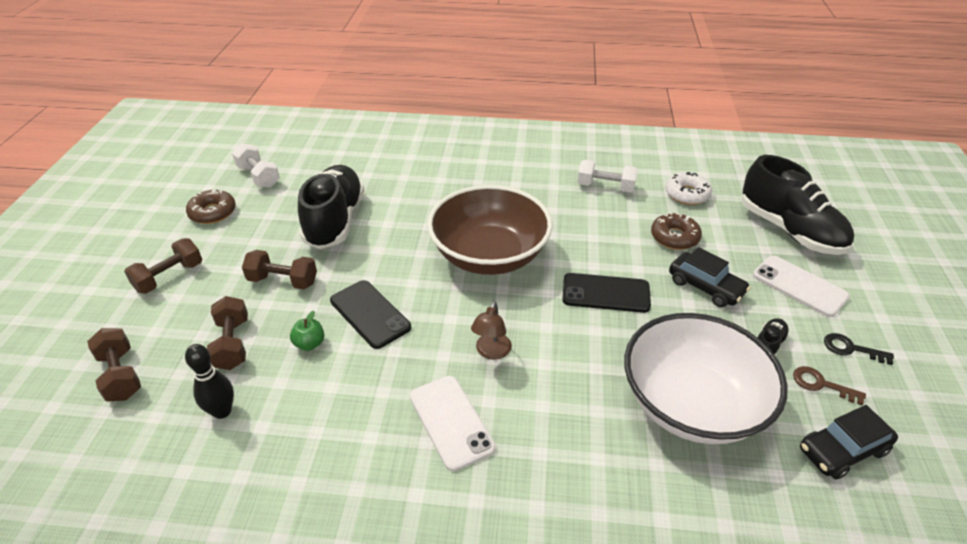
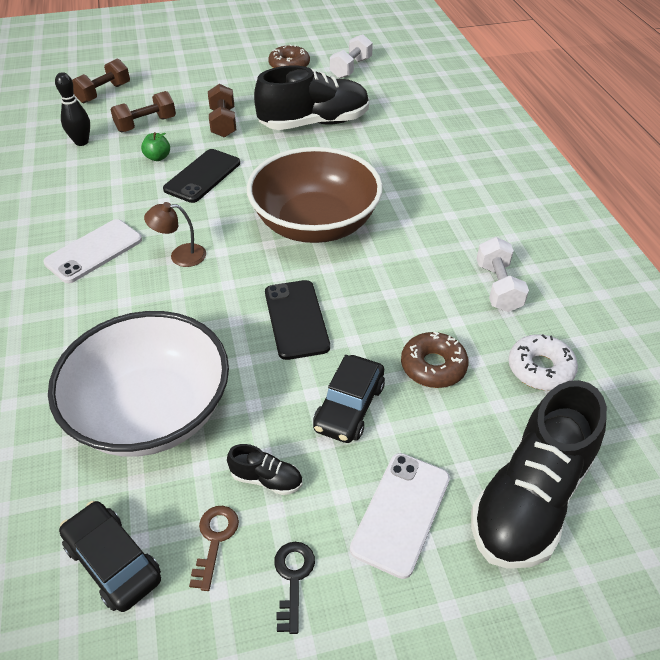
camera: 70 degrees right, 5 degrees up
brown dumbbell [124,238,202,294] -> none

